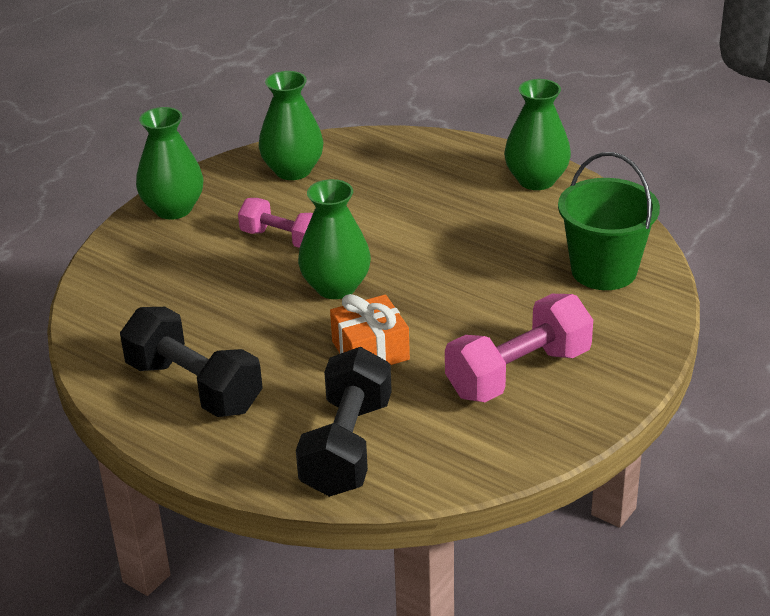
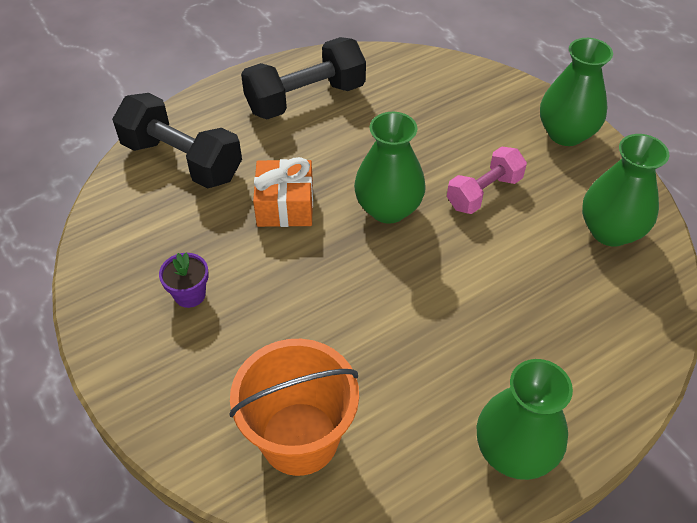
camera: 110 degrees right, 15 degrees up
pink dumbbell [445,294,593,402] -> purple flower pot [159,253,209,308]
green bucket [558,152,660,290] -> orange bucket [229,339,359,476]

